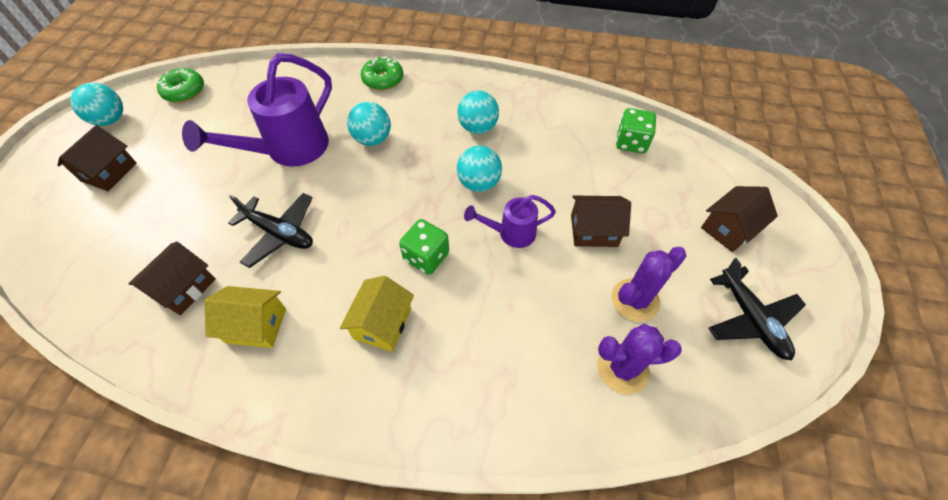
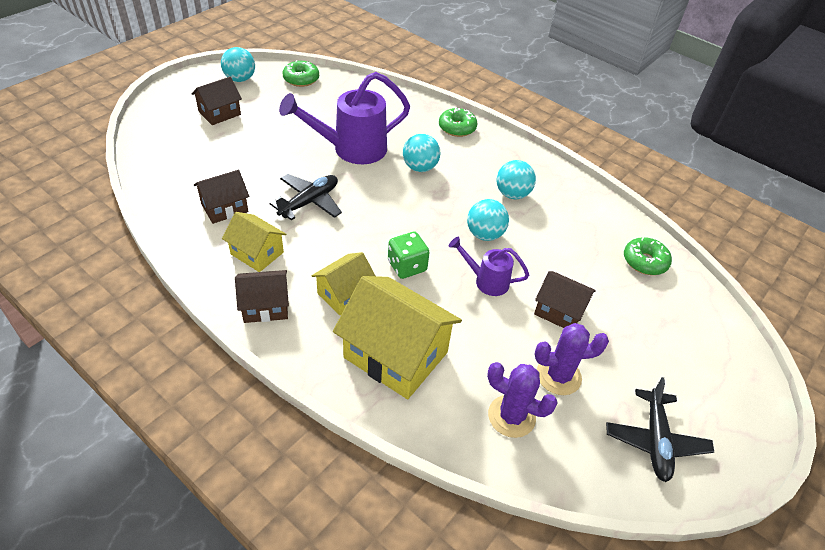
camera: 25 degrees right, 10 degrees down
black plane [228,193,313,268] -> black plane turned 105 degrees counterclockwise [270,174,342,221]
green dice [616,108,656,153] -> green donut [624,237,672,275]
brown house [701,186,778,252] -> brown house moved to [235,270,289,323]
none -> yellow house [333,276,462,399]

